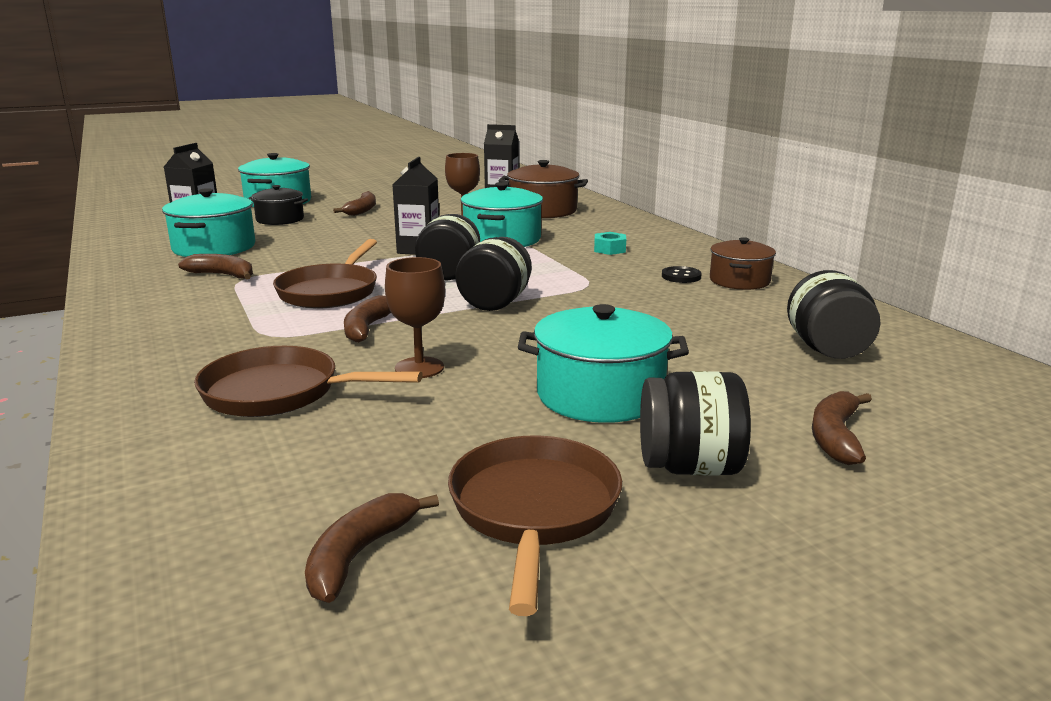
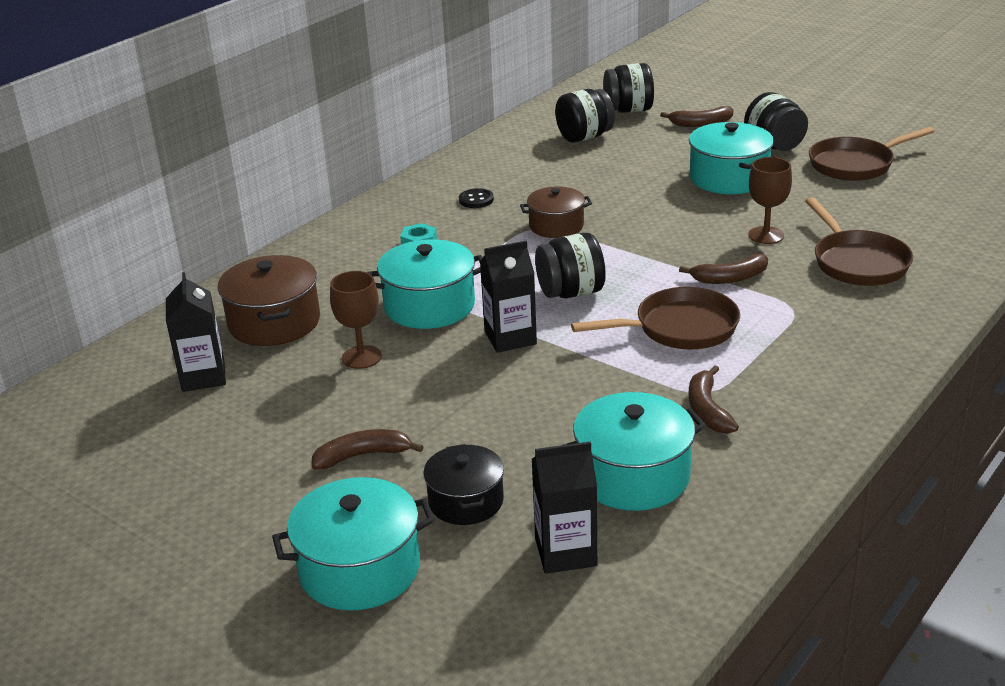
camera: 115 degrees left, 10 degrees up
brown banana [305,493,439,603] -> none
black jar [455,237,532,311] -> black jar moved to [603,63,654,113]
brown pot [710,237,776,290] -> brown pot moved to [520,187,592,238]

